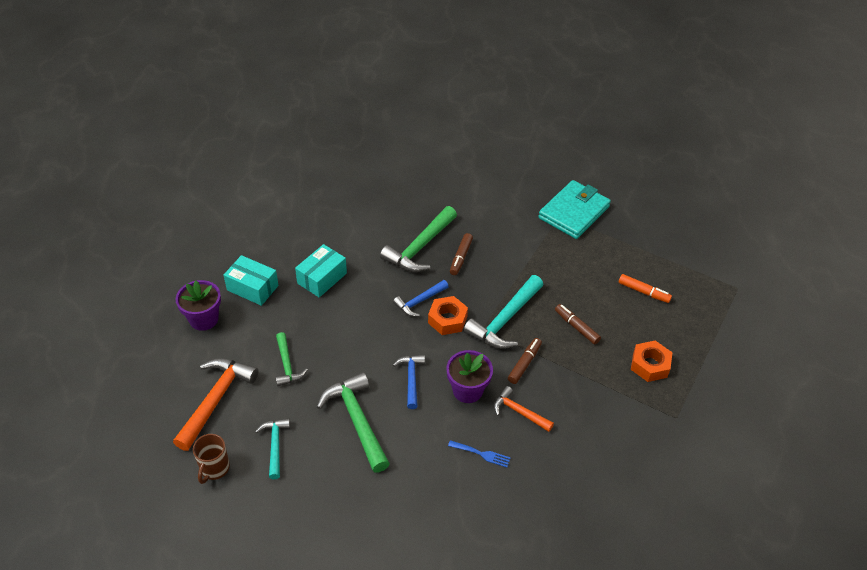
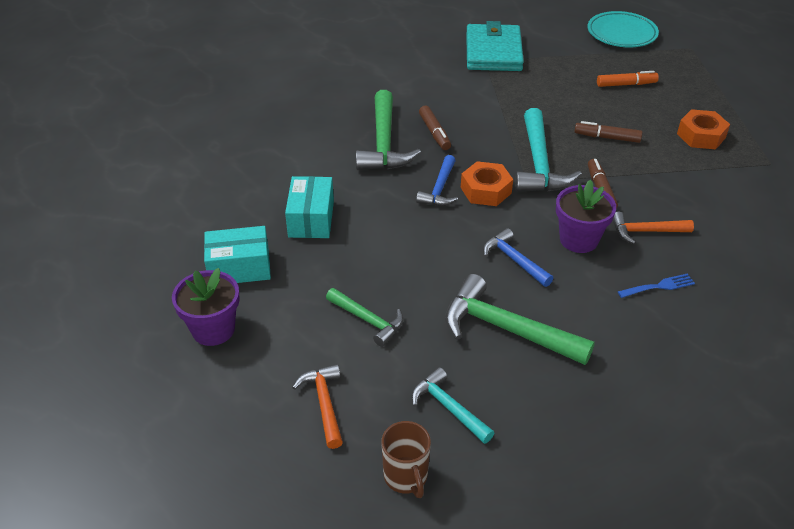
camera: 35 degrees left, 5 degrees down
orange hammer [173,358,259,451] -> orange hammer [292,364,343,449], size x0.58
none -> turquoise plate [587,11,659,47]

